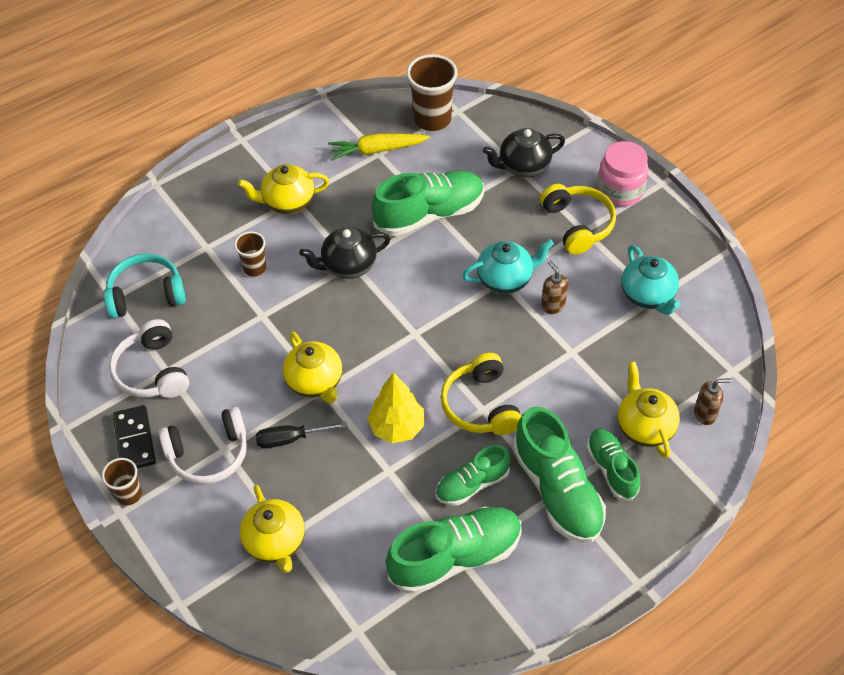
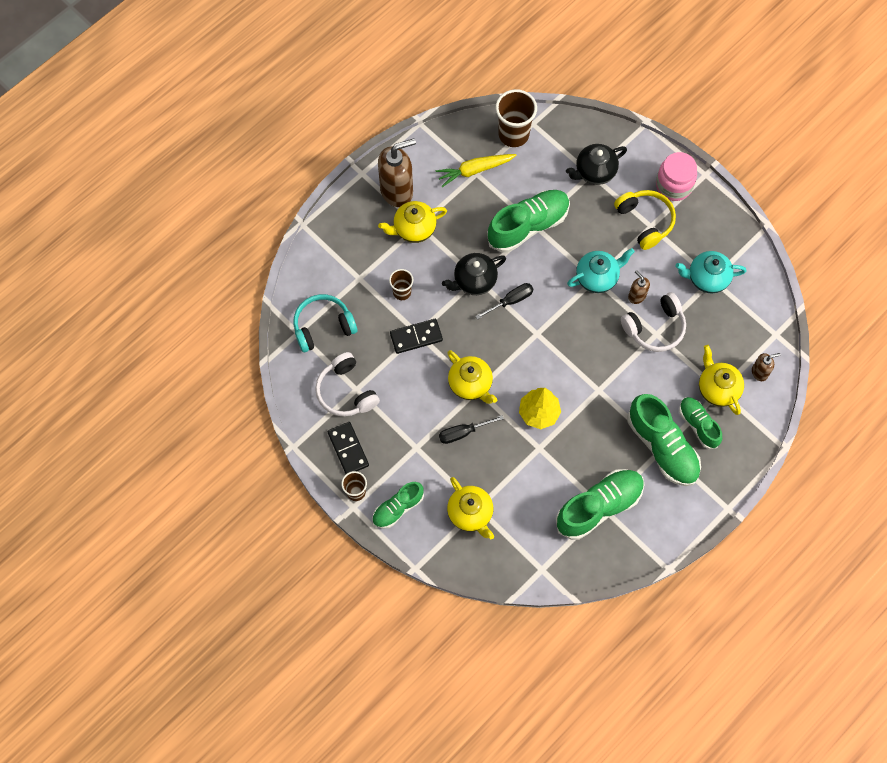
camera: 10 degrees left, 15 degrees up
white headphones [158,407,247,484] -> white headphones moved to [621,292,686,352]
green shoe [436,445,510,506] -> green shoe moved to [372,482,424,529]
yellow headphones [441,353,521,435] -> none
turquoise teapot [621,245,680,315] -> turquoise teapot turned 120 degrees clockwise [675,251,746,293]
none -> brown soap dispenser [378,138,416,207]
none -> black domino [390,319,443,354]
none -> black screwdriver [475,283,533,320]

